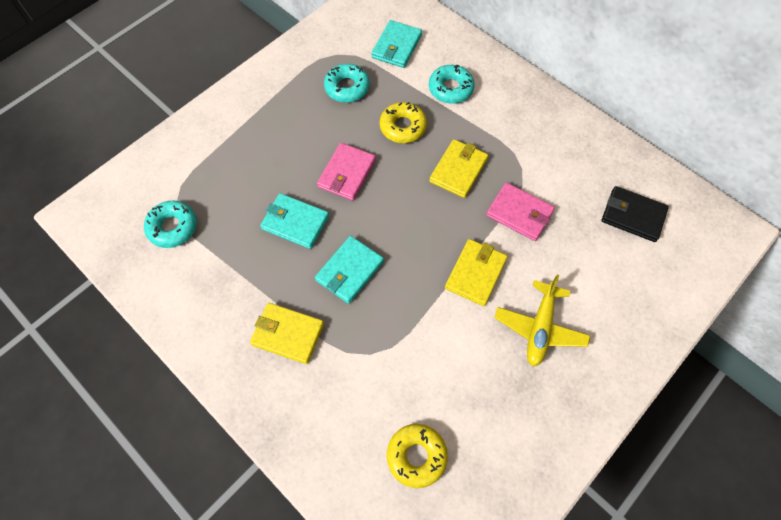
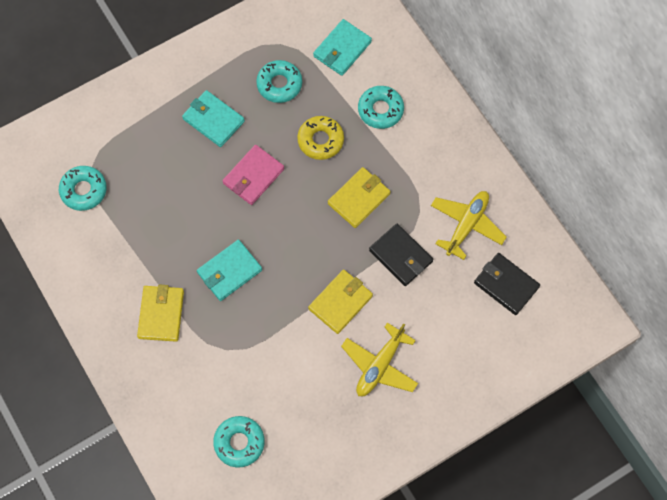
camera: 15 degrees right, 5 degrees up
yellow wallet [250,303,324,364] -> yellow wallet turned 60 degrees clockwise [137,284,184,342]
turquoise wallet [260,193,329,249] -> turquoise wallet moved to [182,90,245,147]
yellow donut [387,424,448,488] -> turquoise donut [213,416,265,468]
pink wallet [486,182,555,241] -> black wallet [369,224,433,286]
none -> yellow plane [431,191,507,260]

